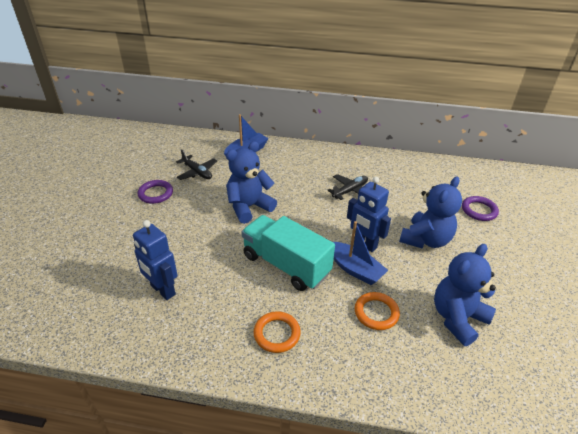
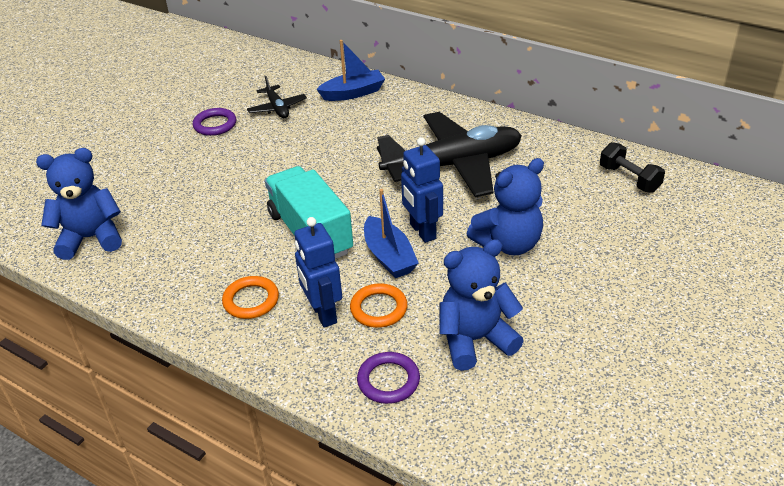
camera: 25 degrees right, 0 degrees up
blue robot [133,220,177,300] -> blue robot moved to [294,217,342,328]
blue teddy bear [226,141,277,224] -> blue teddy bear moved to [36,148,122,260]
black plane [327,174,368,200] -> black plane [377,112,522,197], size x2.18
purple ring [462,196,499,221] -> purple ring moved to [357,352,420,404]
none -> black dumbbell [600,142,665,193]

